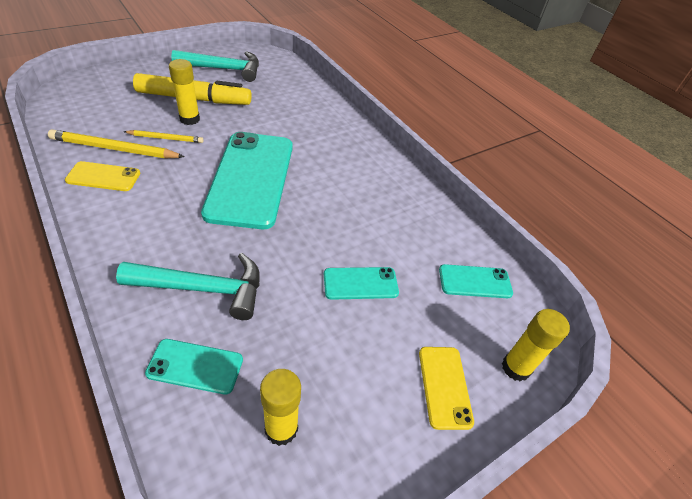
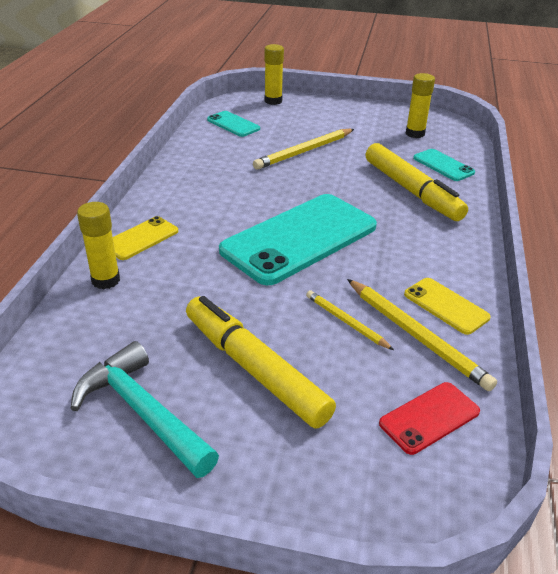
camera: 130 degrees left, 10 degrees down
turquoise hammer [116,253,260,320] -> yellow marker [366,143,468,221]
yellow glue stick [169,59,200,125] -> yellow glue stick moved to [77,202,120,289]
turquoise phone [324,267,399,300] -> yellow pencil [253,129,354,170]
yellow phone [419,347,474,430] -> yellow phone moved to [113,216,178,260]
none -> red phone [379,382,480,455]

